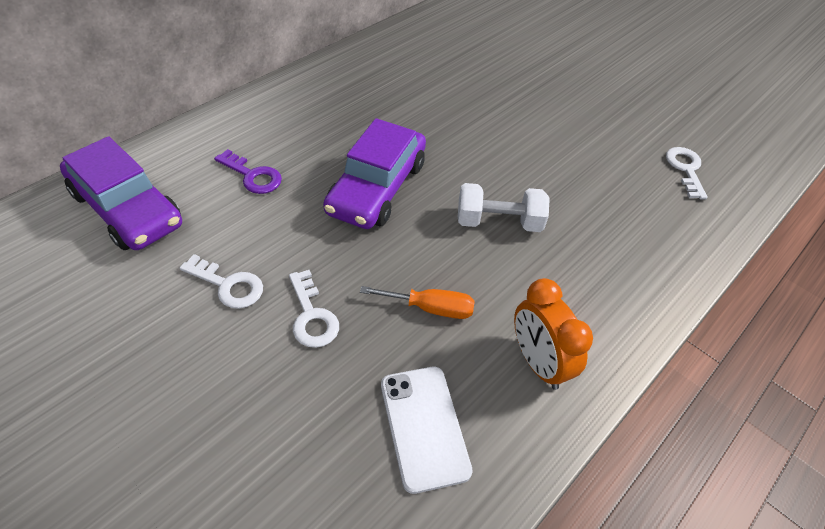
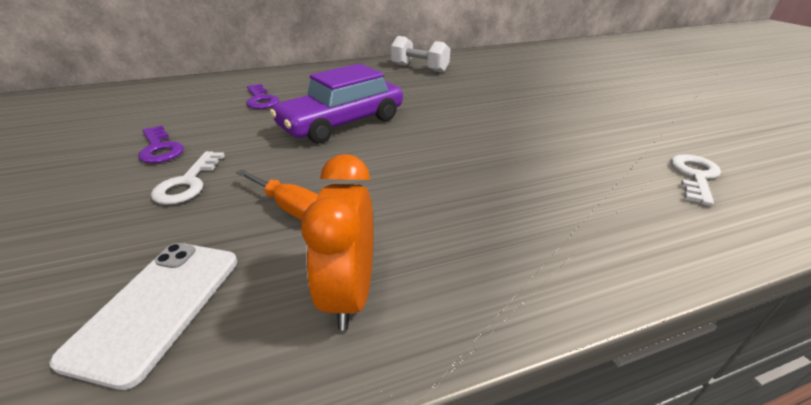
camera: 30 degrees right, 15 degrees down
purple car [60,136,182,250] -> none
white key [180,254,263,309] -> purple key [138,125,184,163]
white dumbbell [458,183,550,232] -> white dumbbell moved to [390,36,450,73]

